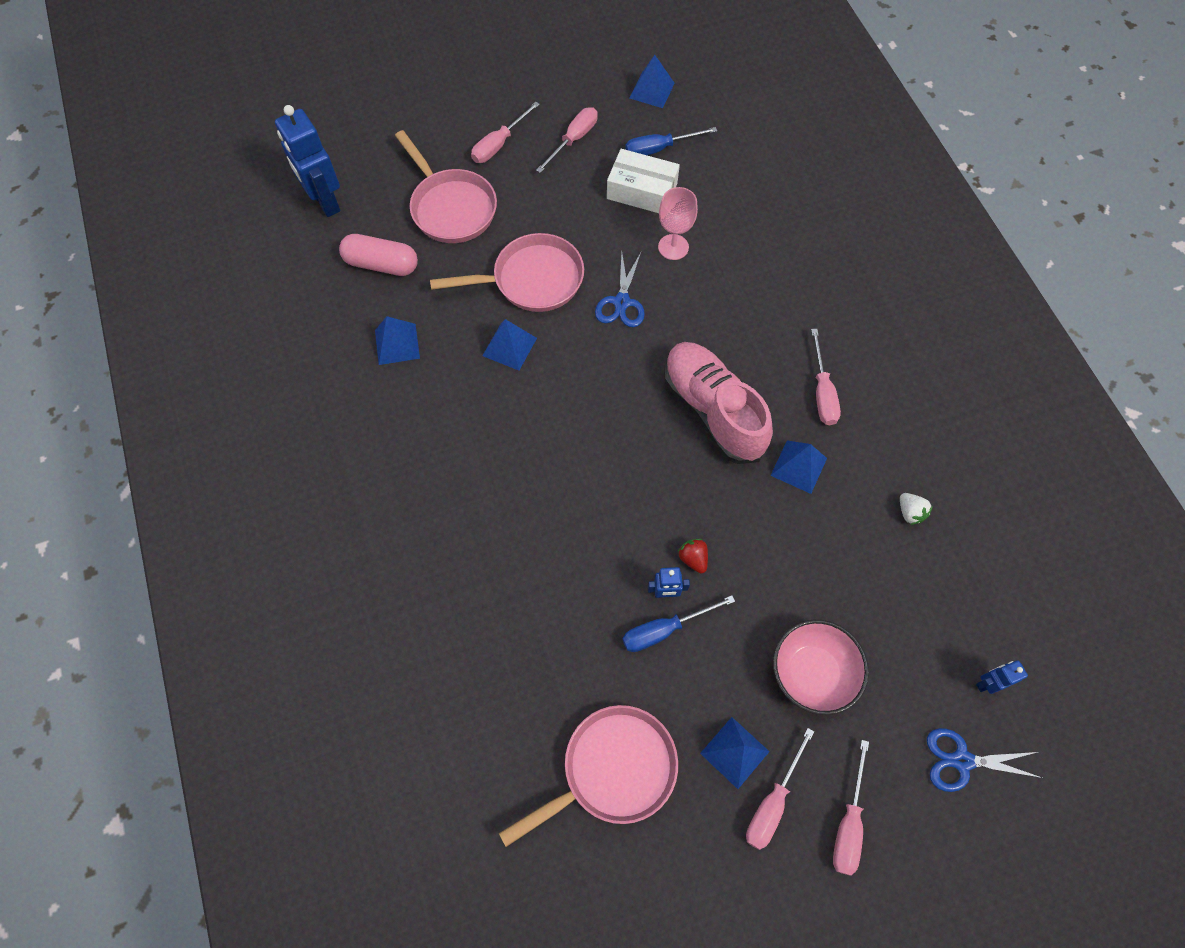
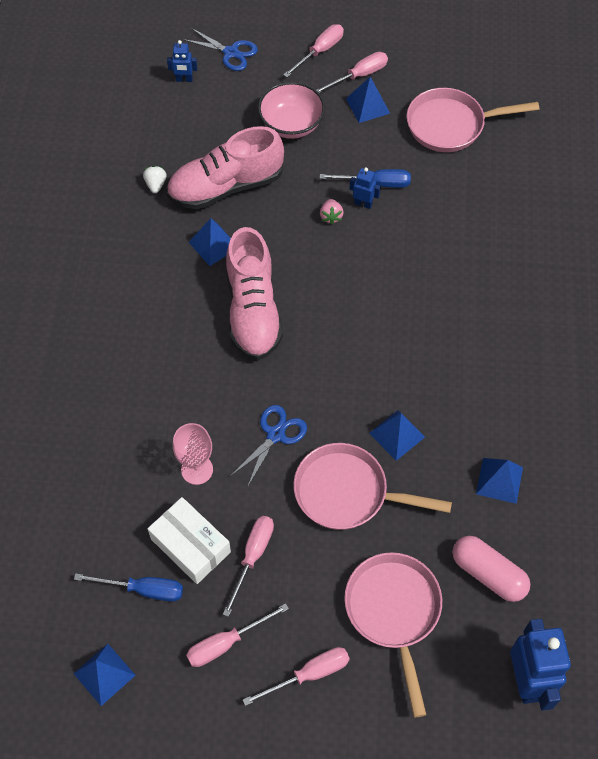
camera: 155 degrees left, 5 degrees down
red strawberry [677,539,708,573] -> pink strawberry [320,199,344,225]
pink screwdriver [811,329,841,425] -> pink screwdriver moved to [223,516,274,617]
none -> pink shoe [166,126,284,209]

